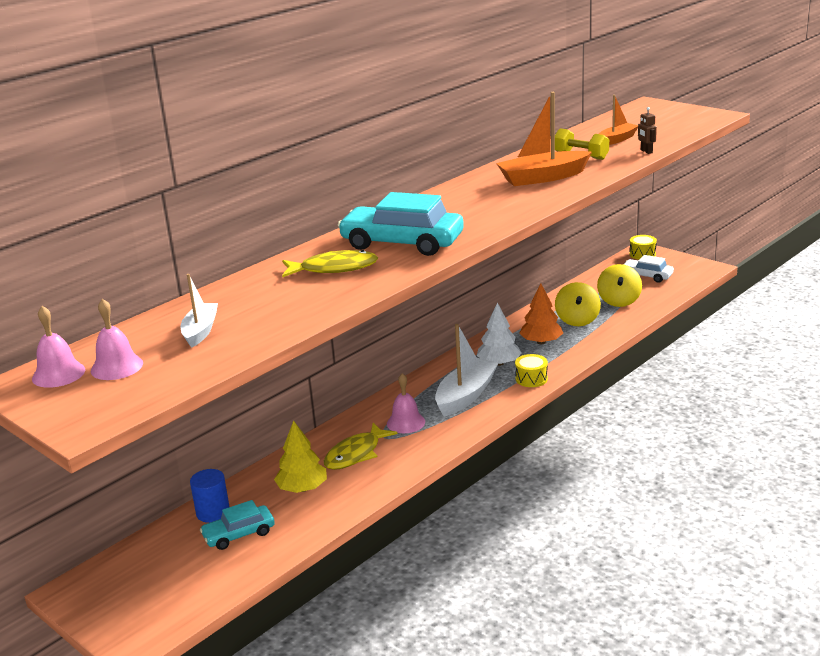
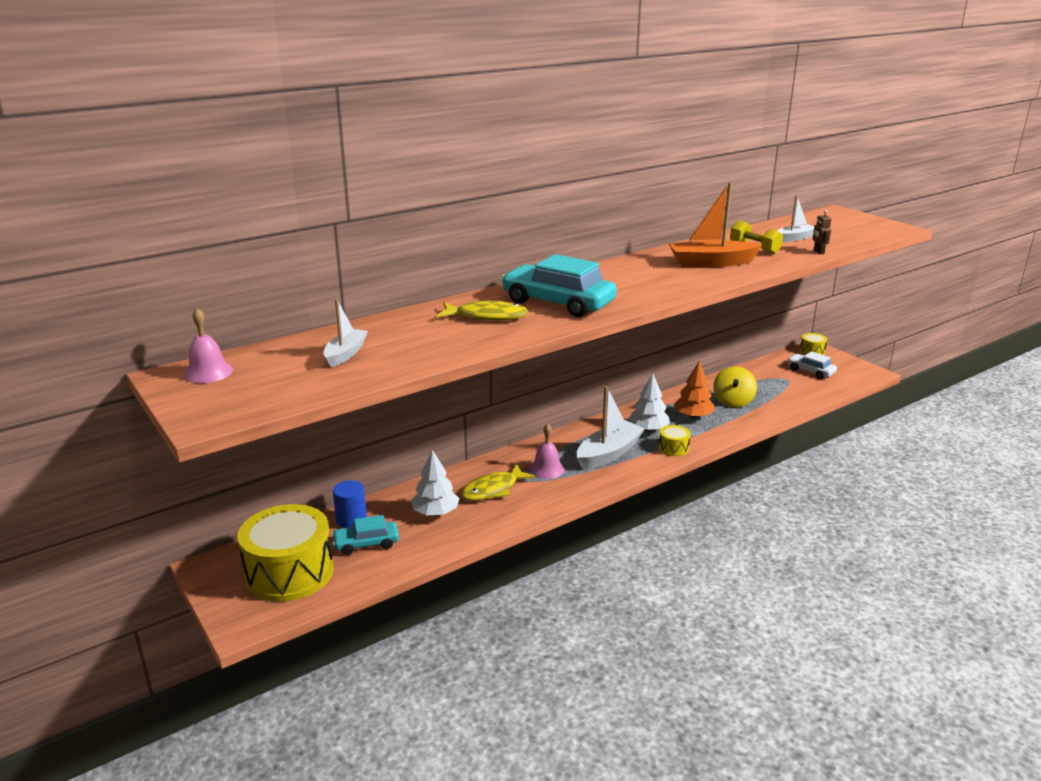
camera: 10 degrees right, 0 degrees up
pink bell [91,299,143,380] -> none
yellow tree [274,421,327,493] -> white tree [411,450,459,516]
yellow spinning top [597,264,642,307] -> none
orange boat [599,95,638,145] -> white boat [777,195,814,242]
none -> yellow drum [237,504,334,602]

